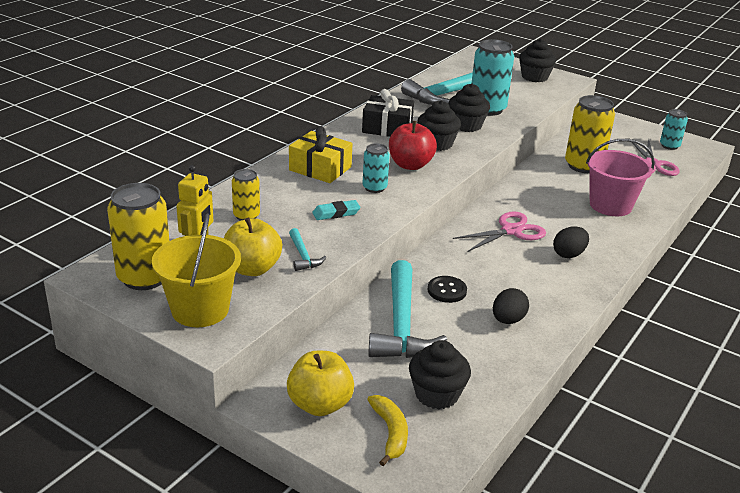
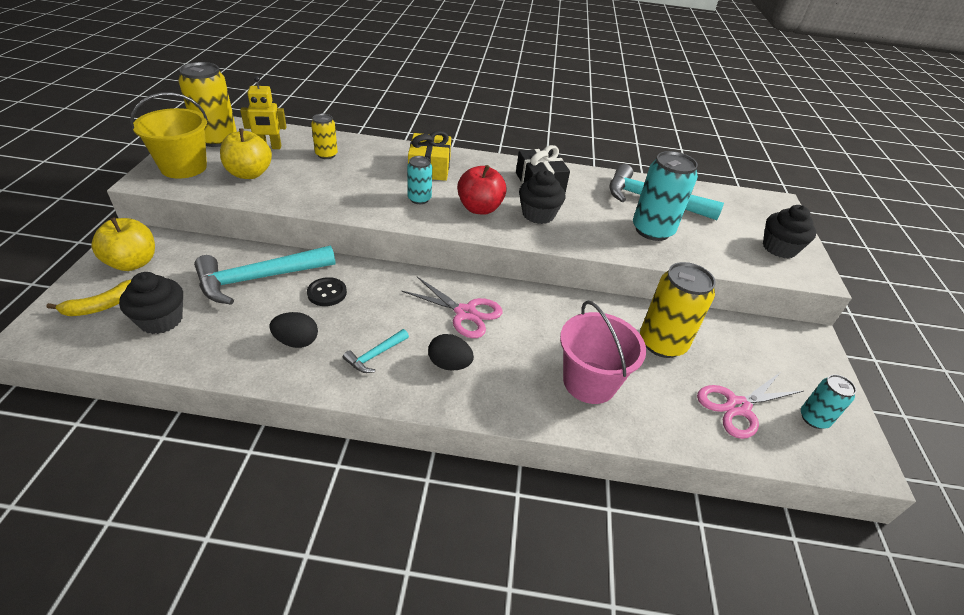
camera: 60 degrees right, 10 degrees up
turquoise hammer [289,228,327,271] -> turquoise hammer moved to [343,329,409,373]
turquoise eraser [312,200,361,220] -> none
black cupcake [448,83,490,132] -> none

